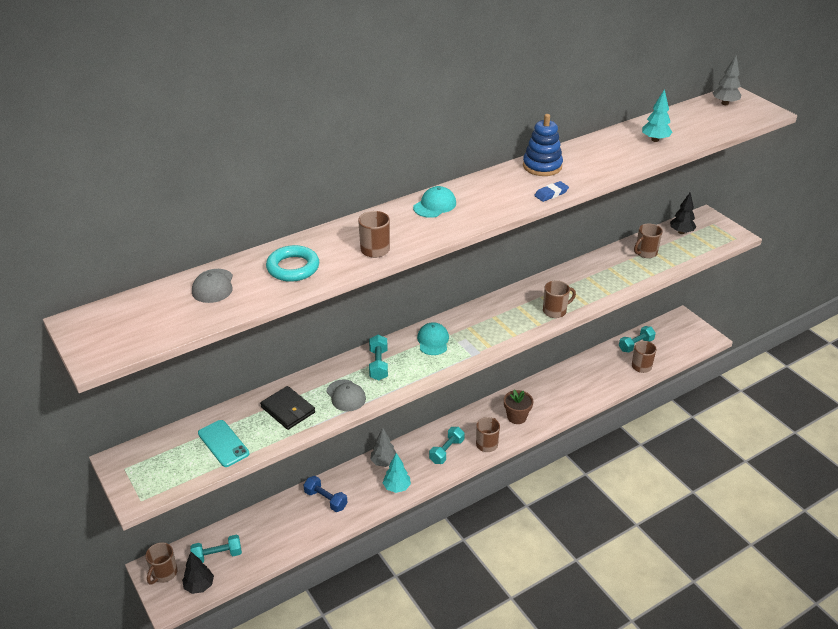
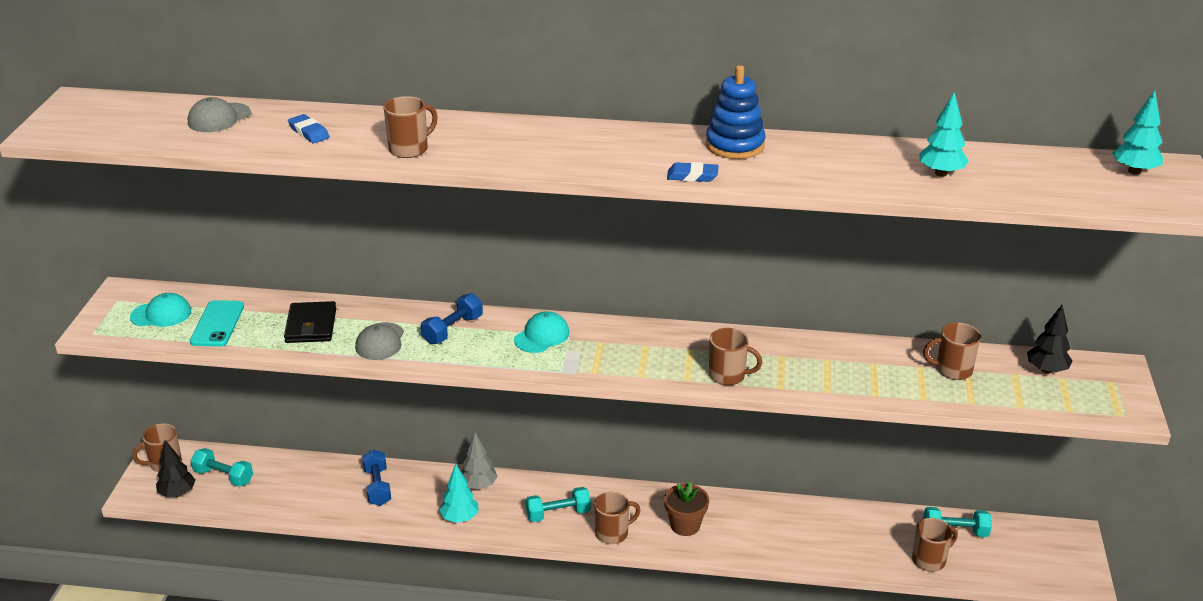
camera: 40 degrees right, 5 degrees down
turquoise ring [266,245,319,282] -> blue eraser [288,114,330,143]
turquoise dumbbell [369,335,388,380] -> blue dumbbell [421,293,483,344]
turquoise cap [413,186,456,218] -> turquoise cap moved to [130,293,191,327]
grey tree [713,56,741,105] -> turquoise tree [1112,90,1163,175]

